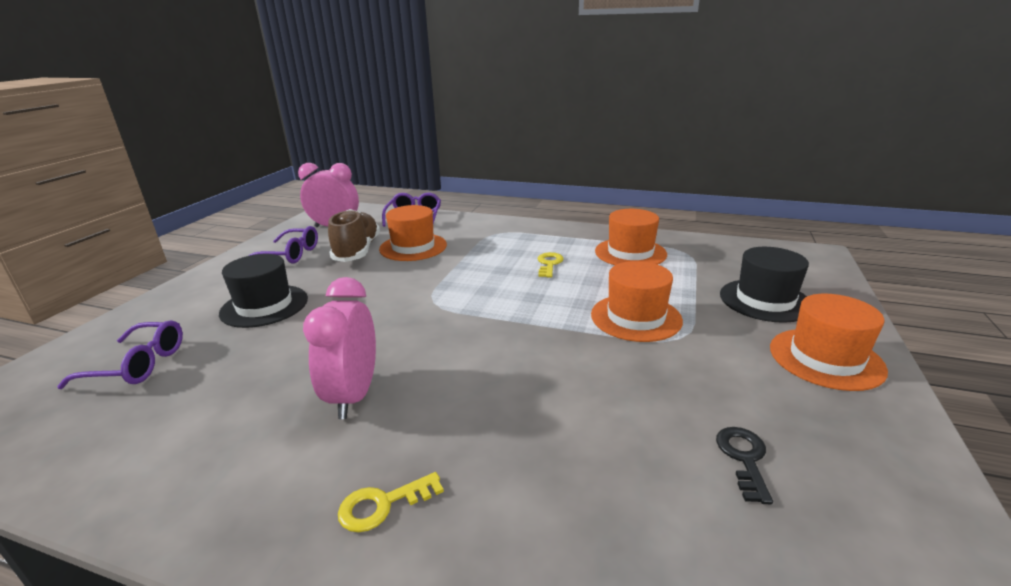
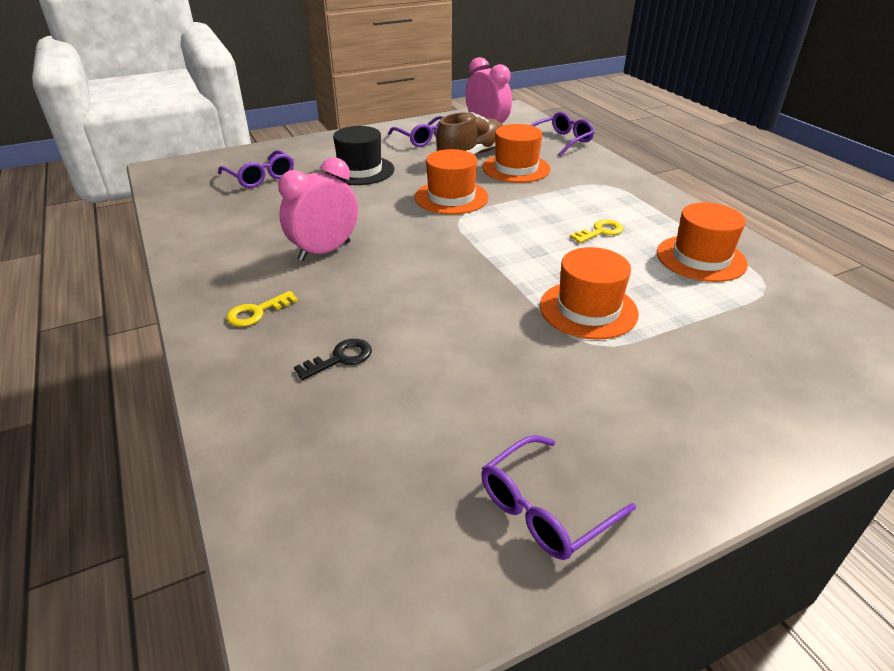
camera: 45 degrees right, 10 degrees up
yellow key [338,472,444,532] -> yellow key turned 60 degrees counterclockwise [226,291,298,327]
black key [716,427,773,504] -> black key moved to [294,339,372,380]
black hat [720,247,809,323] -> none
orange hat [770,294,888,391] -> orange hat moved to [415,149,488,214]
none -> purple glasses [481,435,636,560]

